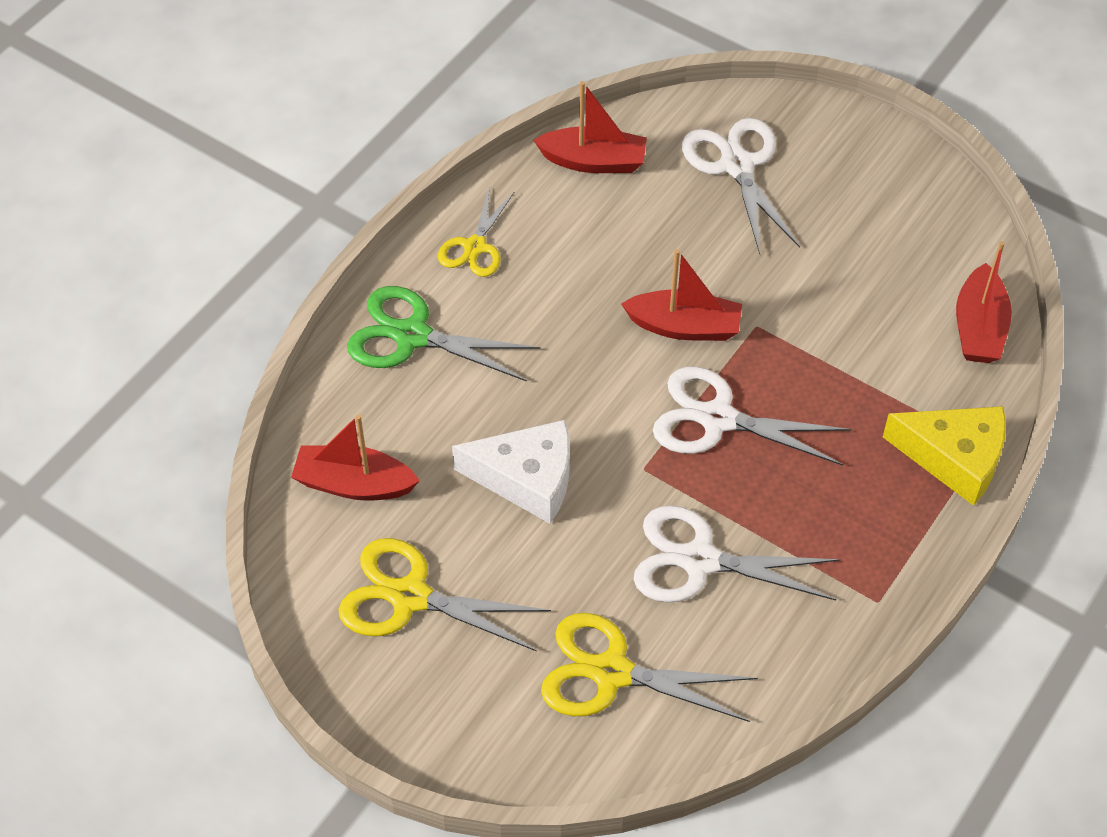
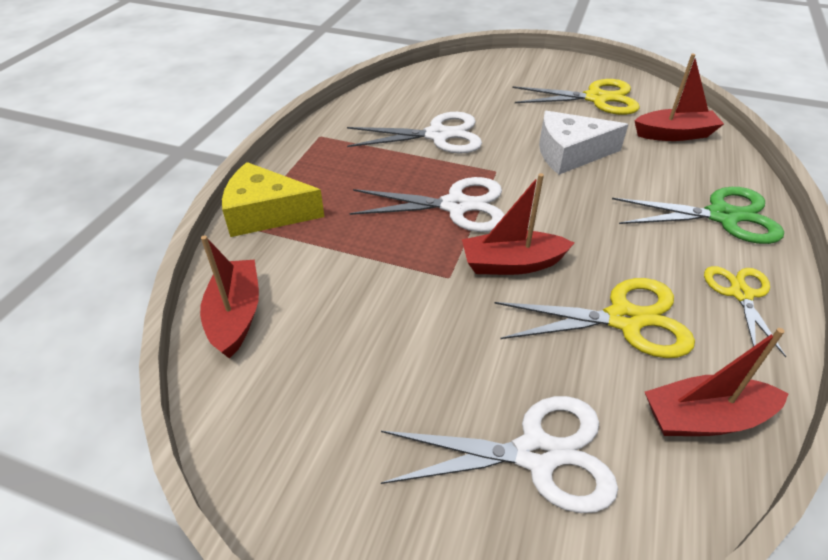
camera: 165 degrees right, 10 degrees down
yellow scissors [541,613,758,722] -> yellow scissors moved to [495,278,695,358]
white scissors [682,118,800,254] -> white scissors turned 60 degrees counterclockwise [381,396,618,513]

